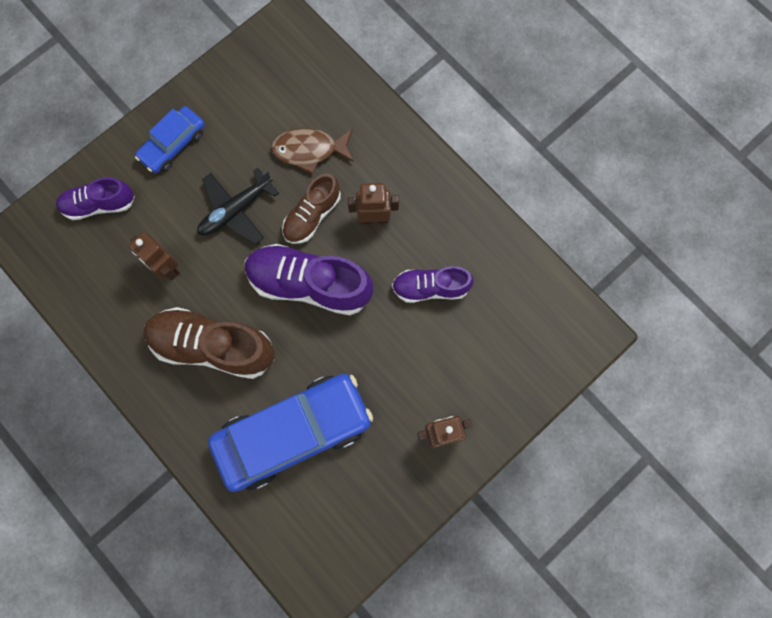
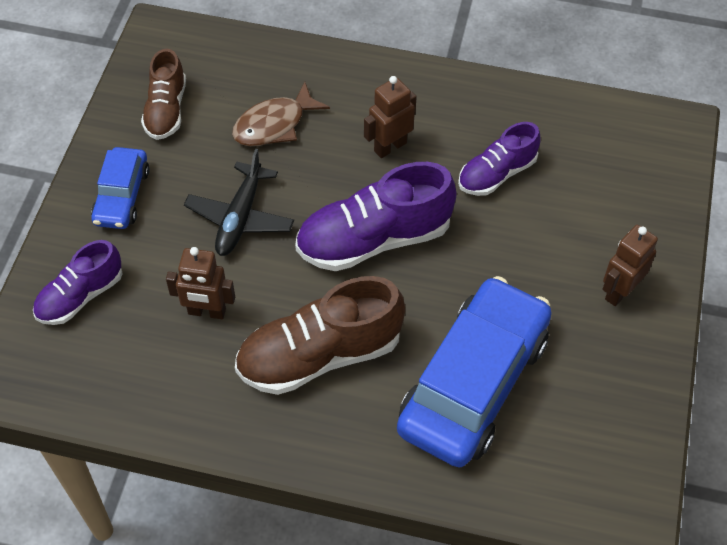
camera: 35 degrees left, 20 degrees down
brown shoe [282,174,341,244] -> brown shoe moved to [141,49,186,140]

